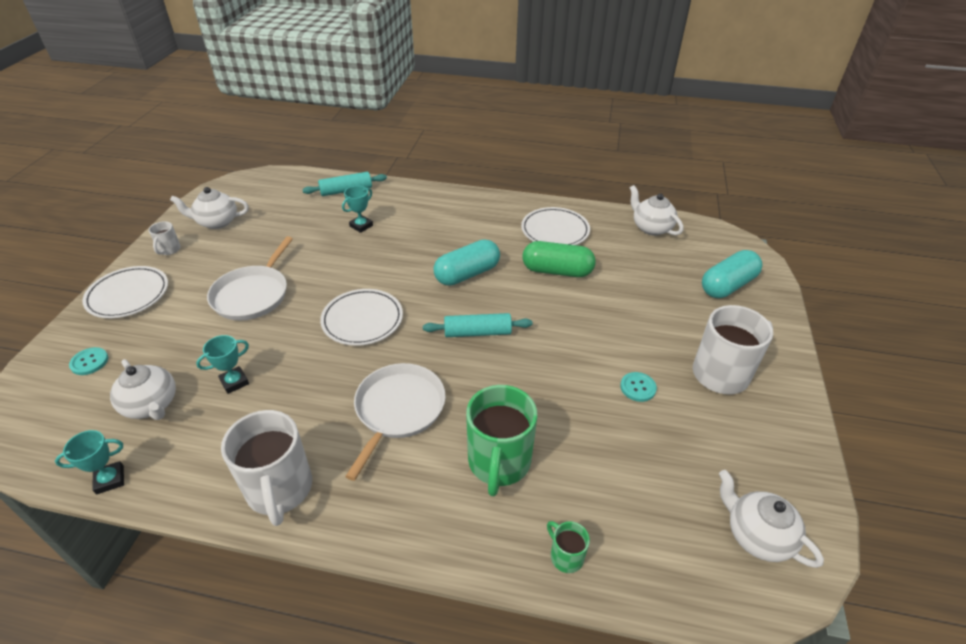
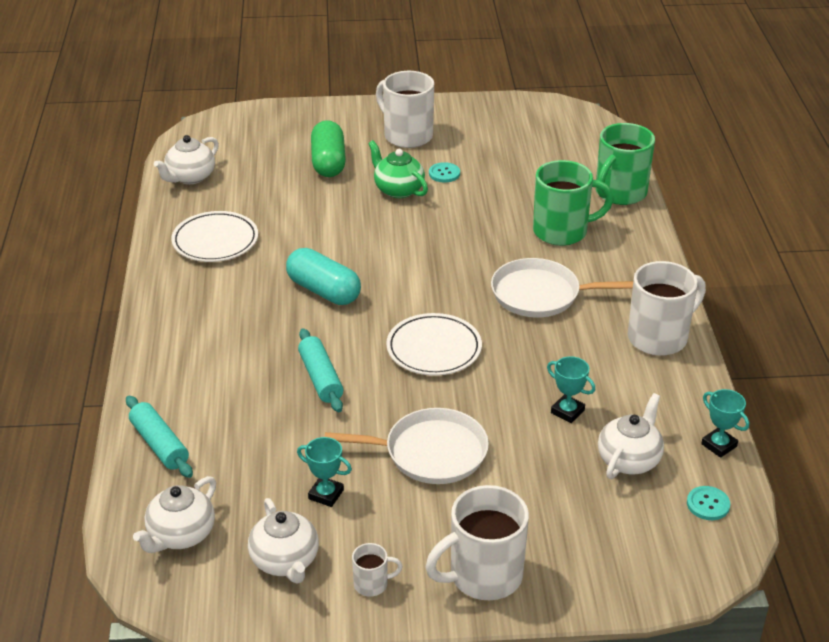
camera: 105 degrees left, 5 degrees down
turquoise button [69,347,108,375] -> turquoise button moved to [687,486,730,520]
white plate [82,266,168,318] -> white mug [425,485,529,600]
turquoise trophy [342,186,373,233] -> turquoise trophy moved to [297,437,352,507]
turquoise rolling pin [423,313,533,337] -> turquoise rolling pin moved to [298,328,343,412]
green capsule [523,241,596,277] -> green capsule moved to [311,120,346,177]
green mug [547,521,590,573] -> green mug [596,123,655,205], size x2.14
turquoise capsule [702,250,762,298] -> none
white teapot [719,470,824,568] -> white teapot moved to [133,476,216,553]
none -> green teapot [368,140,428,198]

